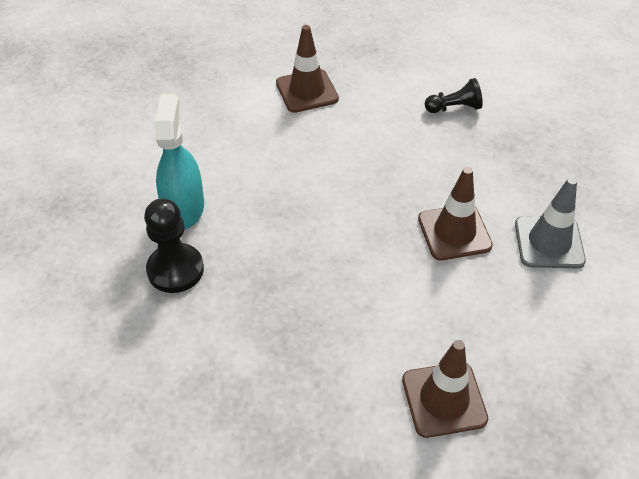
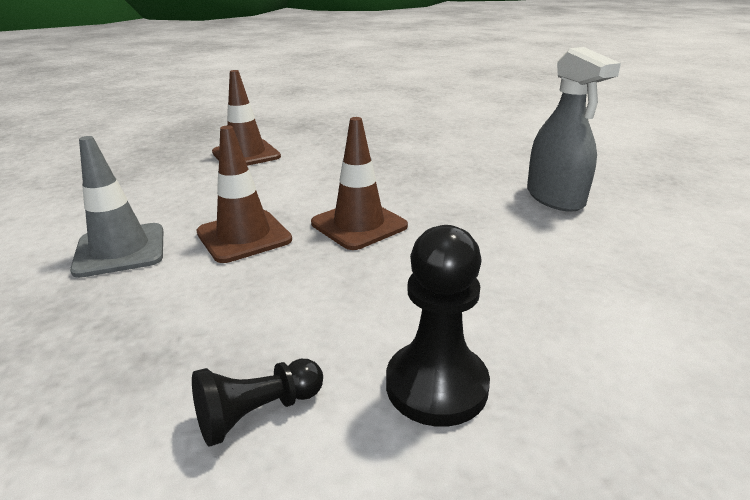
camera: 160 degrees right, 20 degrees down
black pawn [144,198,204,293] -> black pawn moved to [386,225,490,427]
turquoise spray bottle [155,94,204,229] -> grey spray bottle [527,47,621,212]
brown traffic cone [276,25,339,113] -> brown traffic cone moved to [311,117,408,250]

